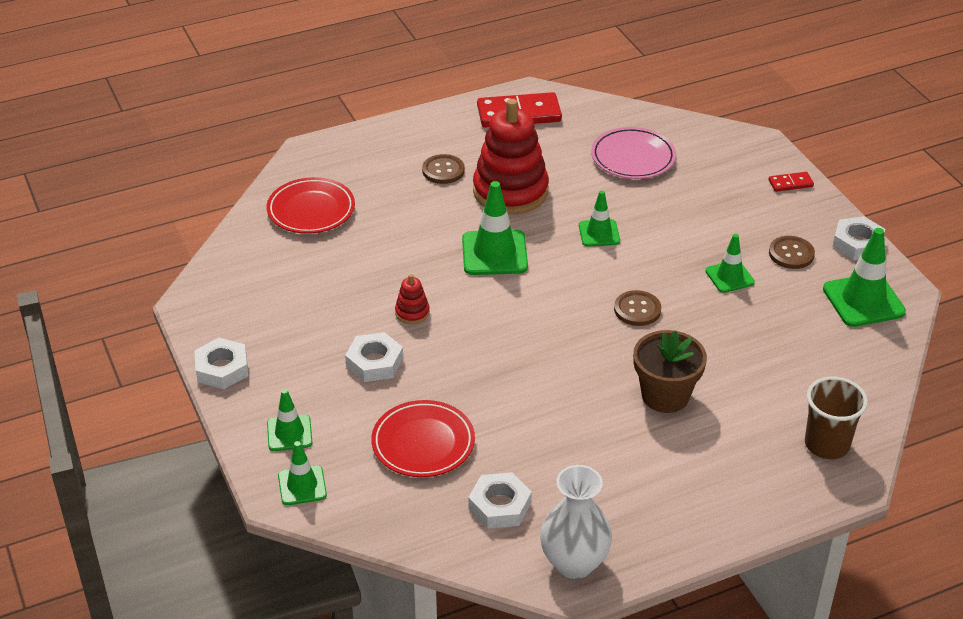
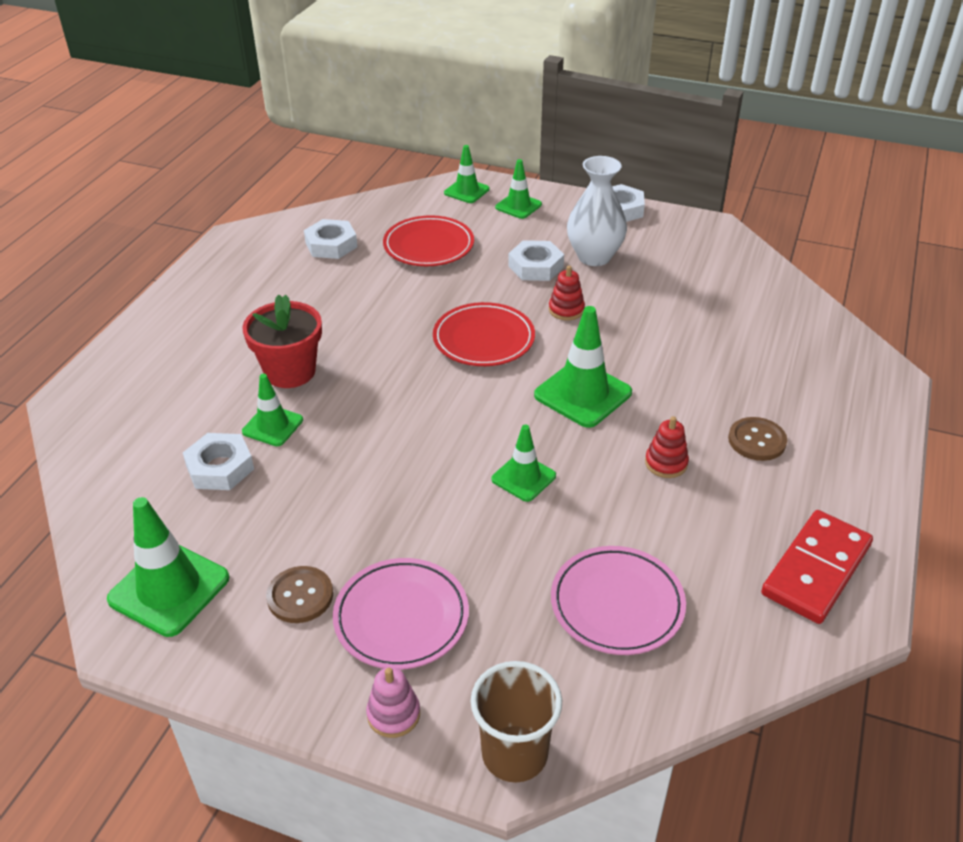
camera: 135 degrees right, 0 degrees up
red plate [267,177,355,234] -> red plate moved to [433,302,535,366]
red stacking toy [473,99,549,215] -> red stacking toy [645,416,689,478], size x0.42
white vase [540,465,612,579] -> white vase moved to [567,156,627,266]
brown button [614,290,661,326] -> none
brown flower pot [633,330,707,413] -> red flower pot [242,295,322,388]
green traffic cone [705,234,755,293] -> green traffic cone moved to [242,374,303,446]
red domino [769,172,814,192] -> pink stacking toy [366,667,420,738]
brown cup [805,377,868,459] -> brown cup moved to [471,661,562,782]
white nut [833,216,885,260] -> white nut moved to [183,433,254,490]
none -> pink plate [333,558,469,670]

